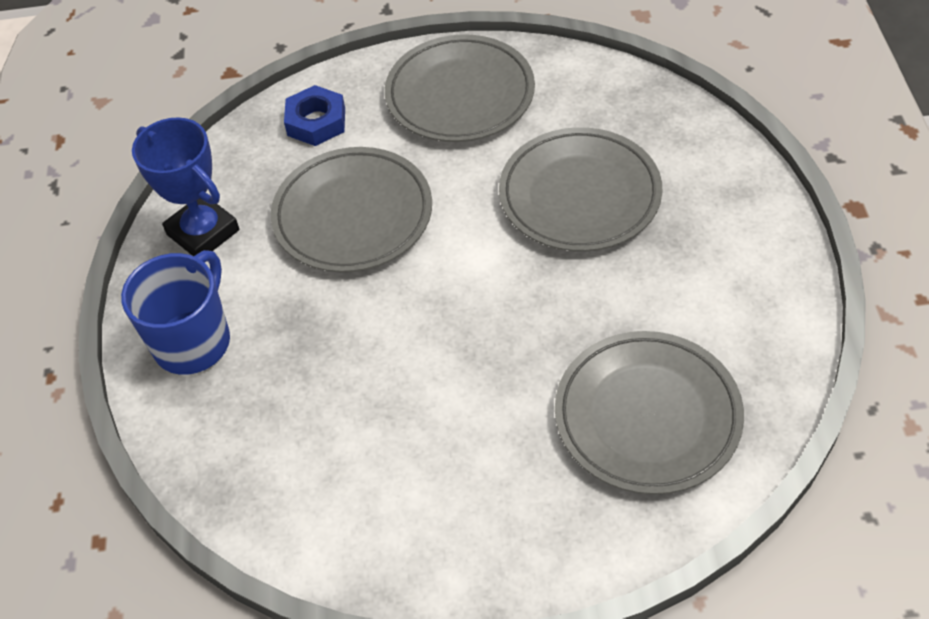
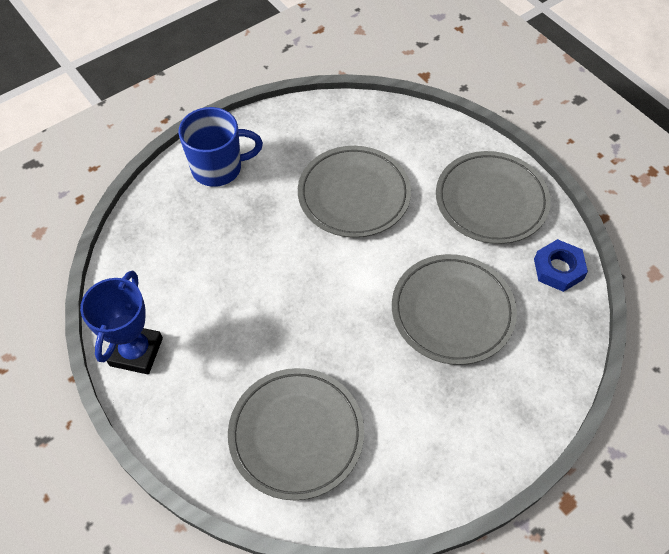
camera: 55 degrees right, 5 degrees up
blue trophy [132,117,239,256] -> blue trophy moved to [80,271,163,374]
blue nut [284,85,345,146] -> blue nut moved to [534,239,588,292]

